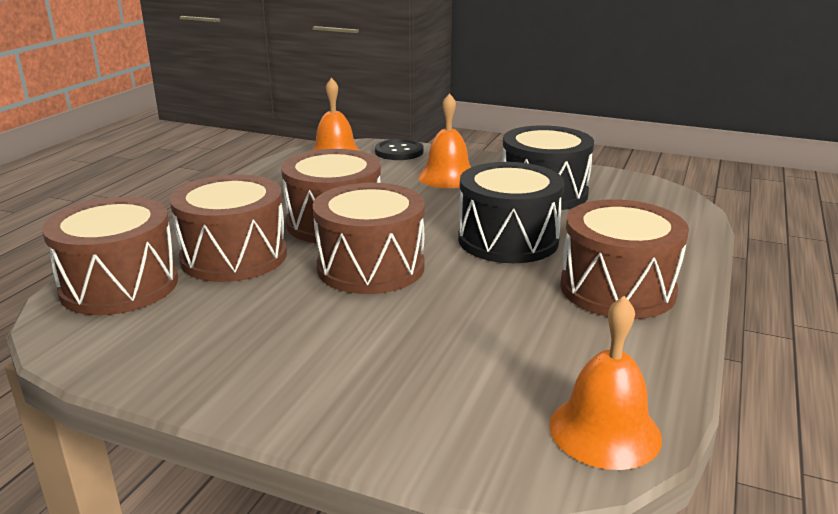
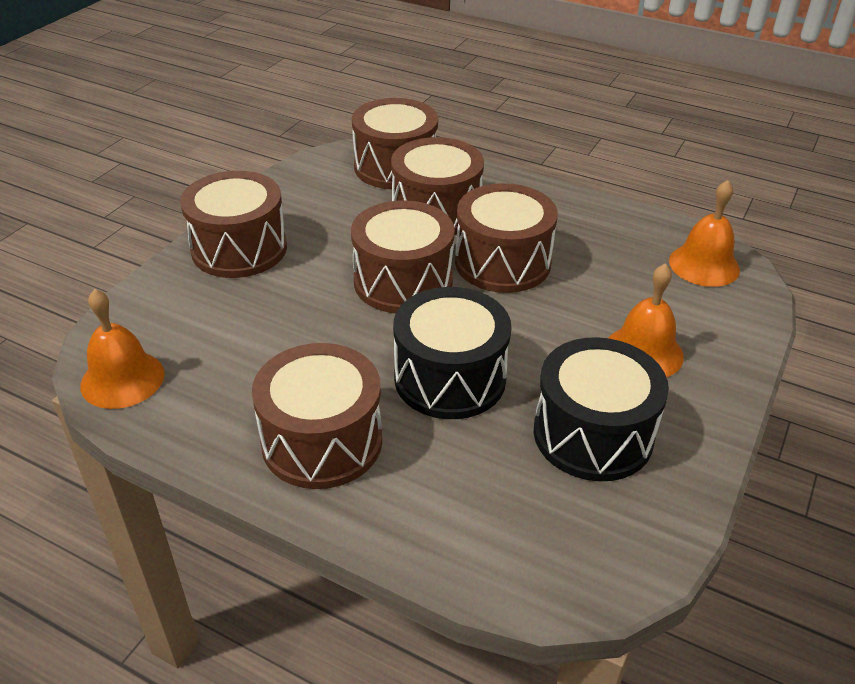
camera: 95 degrees right, 15 degrees up
black button [375,139,424,160] -> none
none -> brown drum [180,171,287,278]

